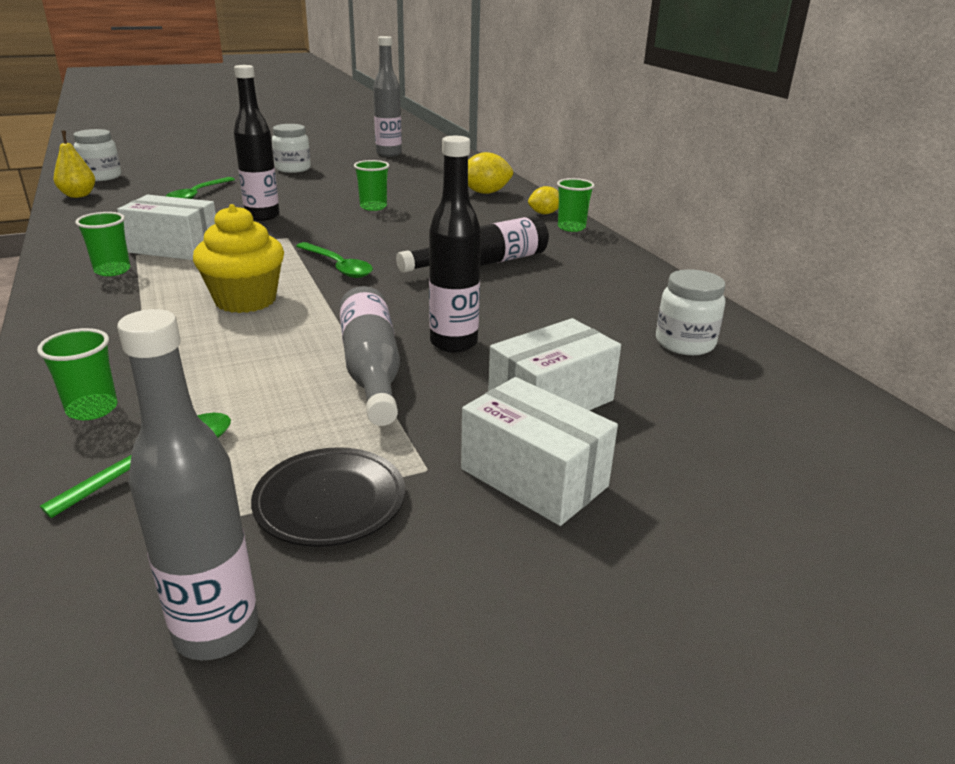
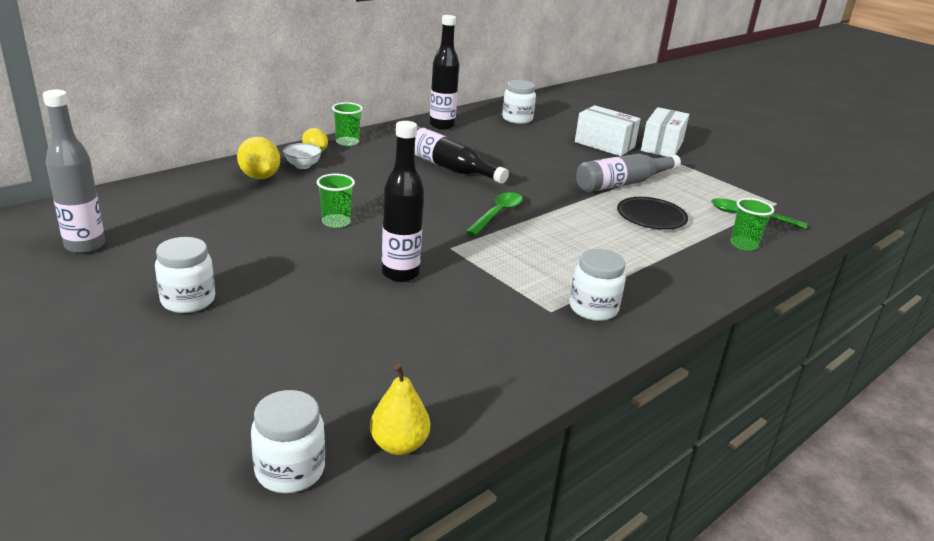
camera: 110 degrees left, 0 degrees up
green cup [75,212,131,276] -> white jar [570,249,626,321]
white box [117,195,216,260] -> none
grey bottle [117,309,258,660] -> none
green spoon [166,177,235,199] -> none
yellow cupcake [193,204,284,313] -> none
black plate [251,447,405,547] -> black plate moved to [617,197,688,230]
black bottle [429,136,481,353] -> black bottle moved to [430,15,459,129]
none -> white bowl [283,143,322,169]

